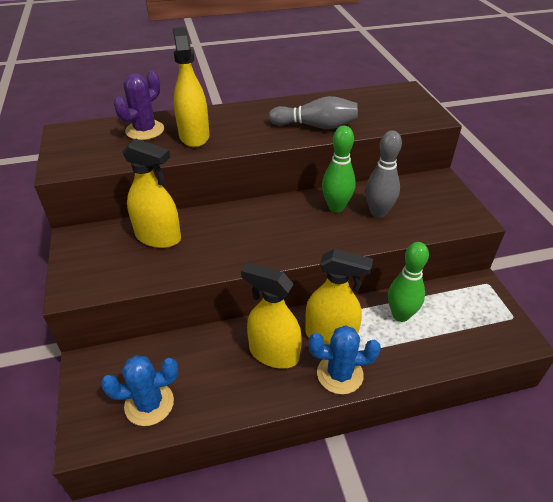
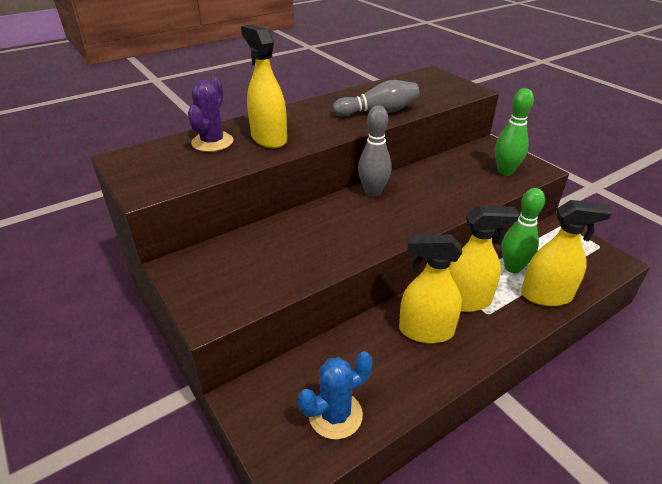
camera: 20 degrees left, 5 degrees down
yellow spray bottle [122,139,181,248] -> yellow spray bottle moved to [521,200,613,306]
blue cactus [309,325,381,394] -> none
green bowling pin [322,126,356,212] -> green bowling pin moved to [495,88,534,176]
grey bowling pin [365,131,402,218] -> grey bowling pin moved to [358,106,392,197]

